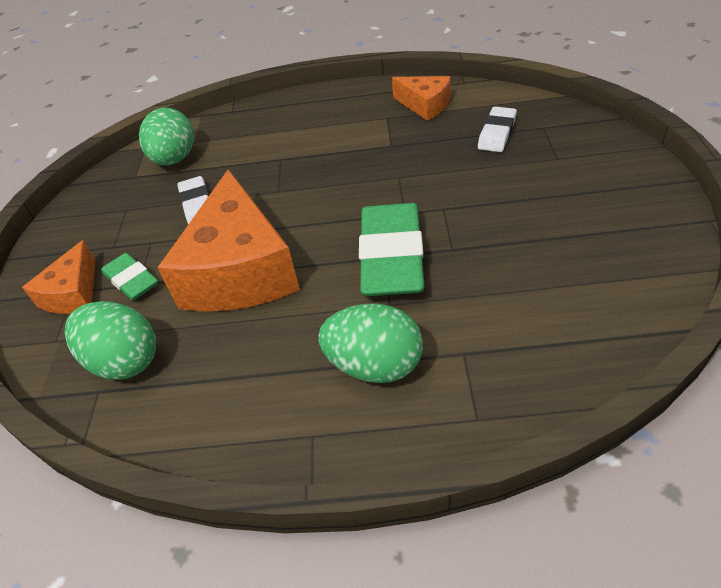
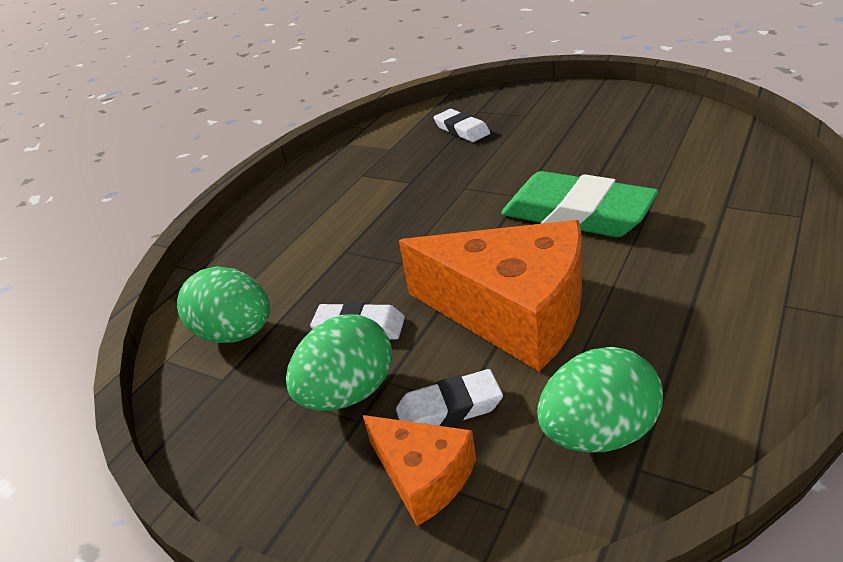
camera: 60 degrees left, 10 degrees down
green eraser [101,253,158,300] -> white eraser [396,369,503,427]
green egg [318,303,423,383] -> green egg moved to [286,315,392,411]
orange cheese [392,76,451,121] -> none

